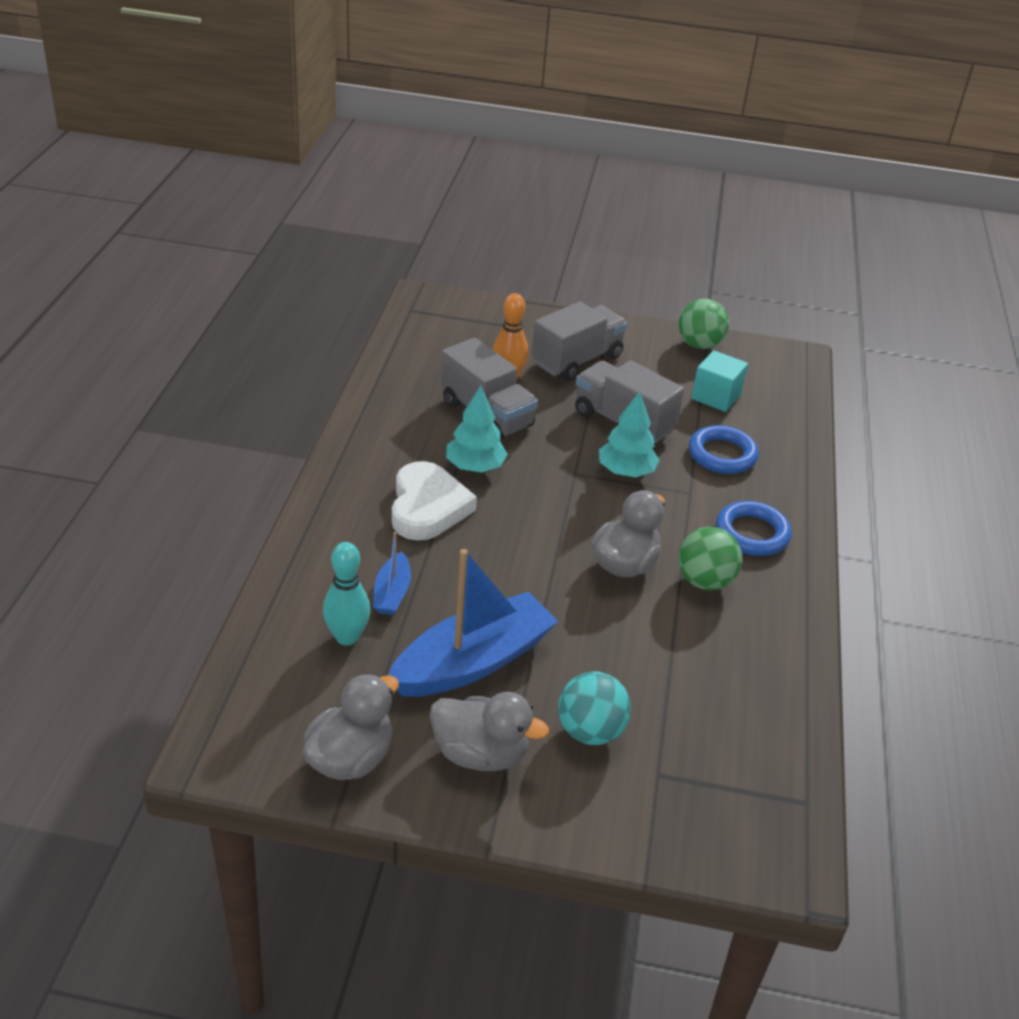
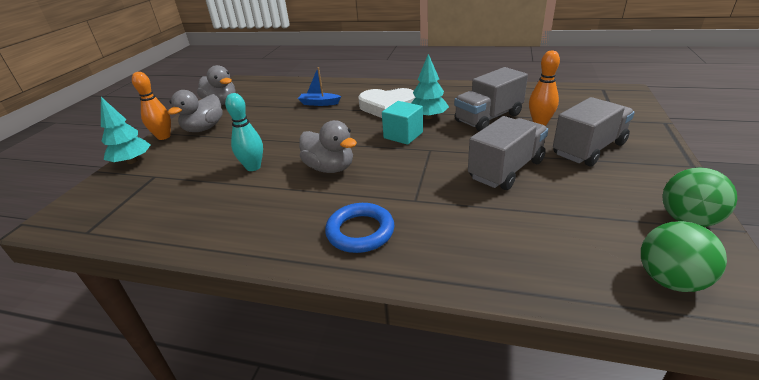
camera: 100 degrees right, 5 degrees down
turquoise bowling pin [323,542,370,645] -> turquoise bowling pin moved to [225,93,263,171]
blue boat [389,549,558,697] -> none
grey truck [532,302,627,381] -> grey truck turned 90 degrees counterclockwise [553,97,635,167]
turquoise ball [558,671,631,745] -> none
turquoise tree [599,391,660,477] -> turquoise tree moved to [101,97,151,164]
green ball [678,527,742,590] -> green ball moved to [641,221,727,292]
blue ring [689,425,759,474] -> none
turquoise cube [691,350,748,412] -> turquoise cube moved to [382,101,423,145]
none -> orange bowling pin [132,72,171,140]

